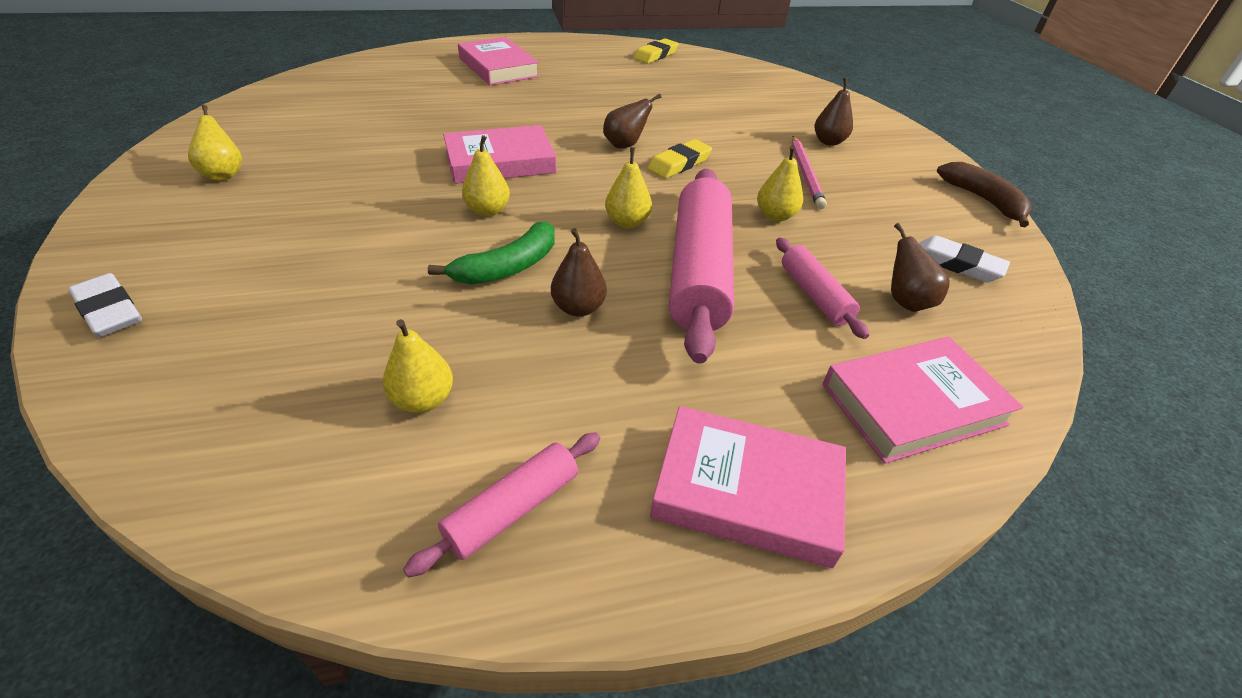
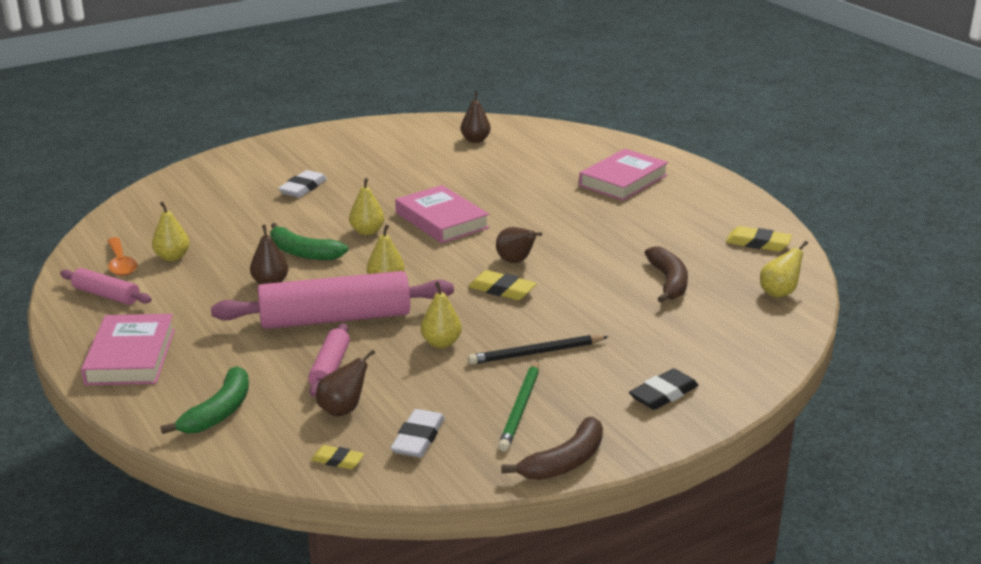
camera: 75 degrees right, 15 degrees down
white eraser [68,273,142,337] -> white eraser moved to [278,170,327,198]
yellow pear [188,105,242,181] -> yellow pear moved to [760,241,808,298]
pink rolling pin [776,237,869,339] -> pink rolling pin turned 45 degrees counterclockwise [308,323,350,397]
pink pencil [792,136,827,209] -> black pencil [468,335,608,365]
brown pear [814,77,853,146] -> brown pear moved to [461,91,491,143]
pink book [823,337,1023,464] -> green banana [161,366,249,434]
none -> orange spoon [107,237,137,276]
none -> yellow eraser [311,445,364,469]
none -> green pencil [498,360,539,452]
none -> black eraser [629,368,699,410]
none -> brown banana [645,246,688,303]

